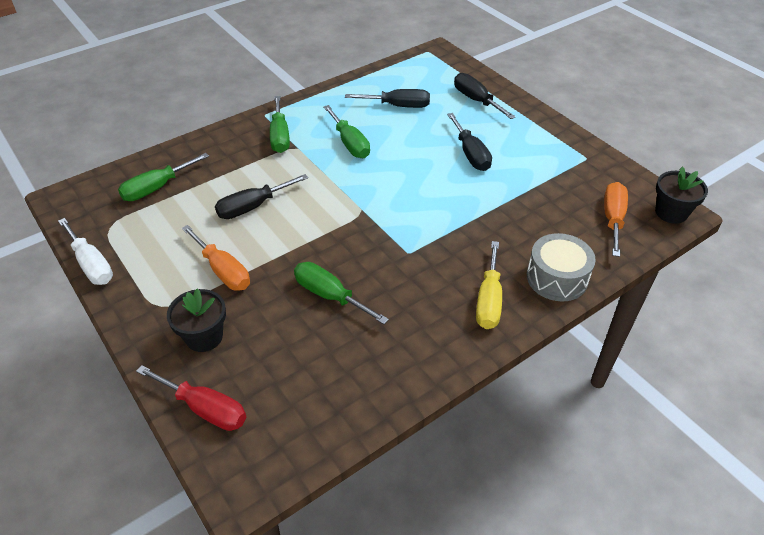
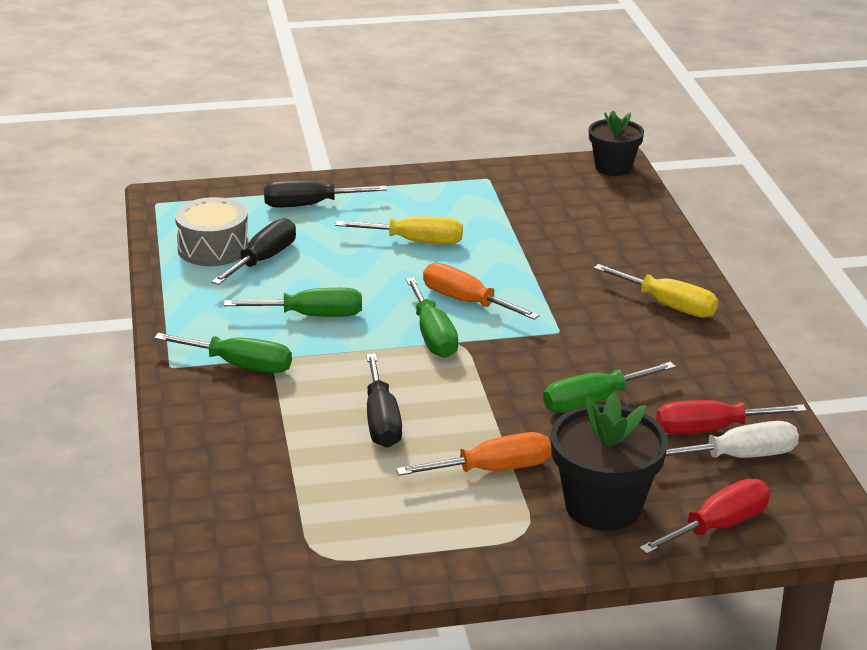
camera: 65 degrees left, 15 degrees down
white screwdriver [58,218,113,285] -> white screwdriver moved to [665,421,799,458]
green screwdriver [118,153,209,201] -> green screwdriver moved to [406,278,458,358]
black flower pot [167,288,226,352] -> black flower pot [551,392,668,531], size x1.50
black screwdriver [447,113,492,171] -> yellow screwdriver [335,216,463,245]
grey drum [527,233,596,301] -> grey drum moved to [175,197,249,266]
orange screwdriver [604,182,628,257] -> orange screwdriver moved to [423,263,540,320]
none -> red screwdriver [656,400,807,434]

